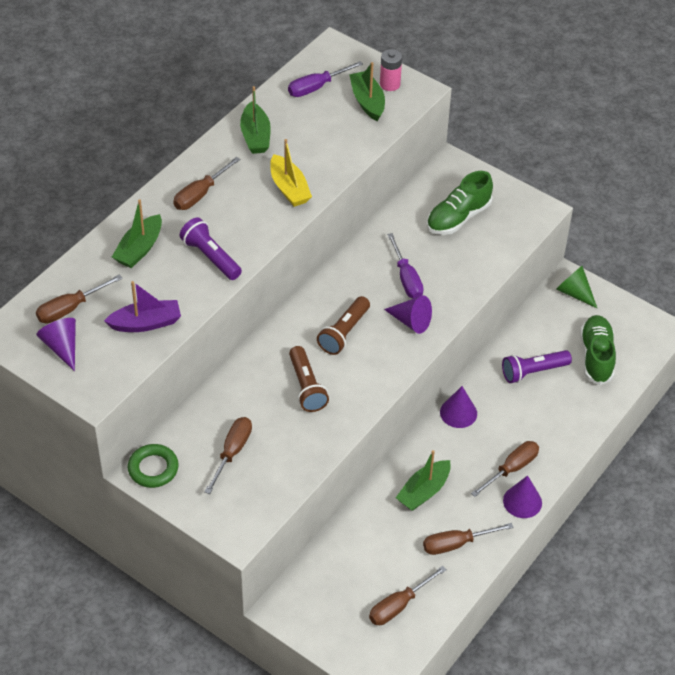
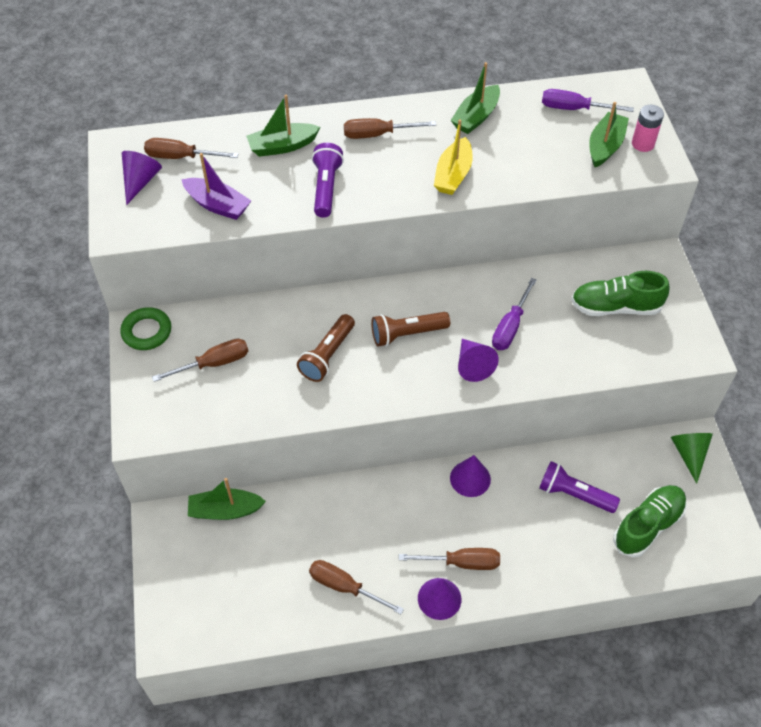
camera: 45 degrees right, 5 degrees up
brown screwdriver [369,566,447,625] -> none
green boat [396,450,451,511] -> green boat moved to [188,478,266,520]

